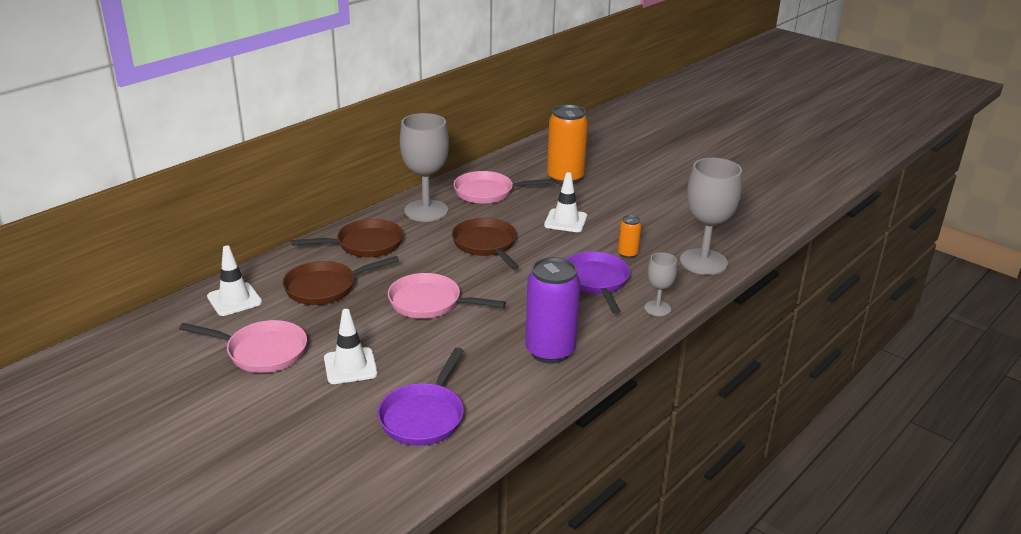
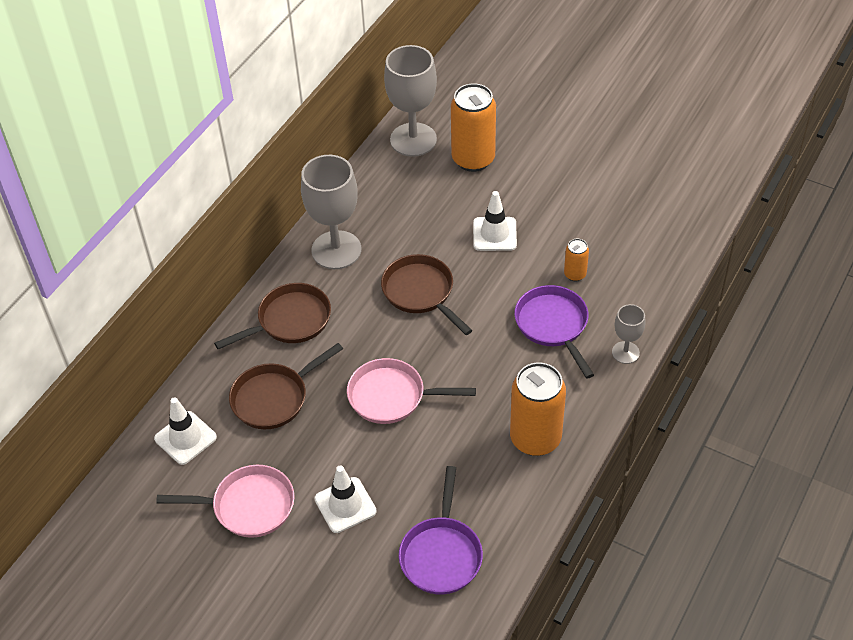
camera: 10 degrees left, 20 degrees up
pink pan [453,171,553,204] -> none
purple can [525,257,580,364] -> orange can [510,362,566,456]
grey goblet [680,158,742,275] -> grey goblet moved to [384,45,437,157]

